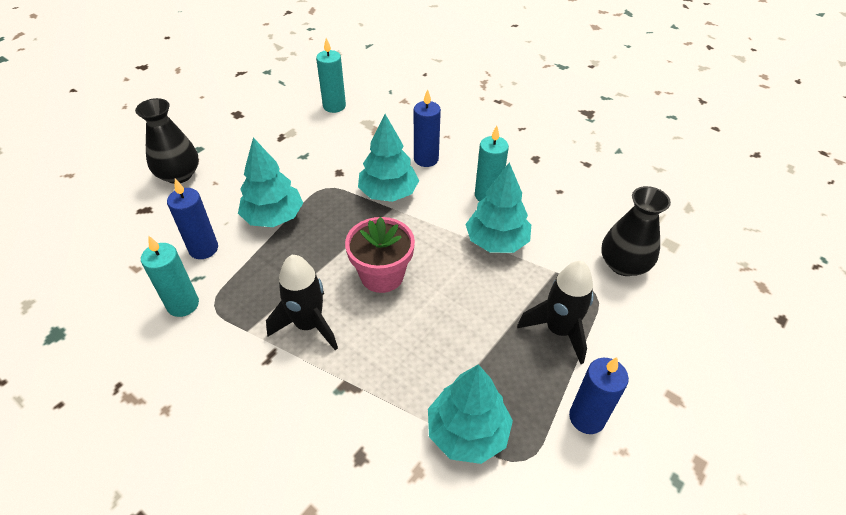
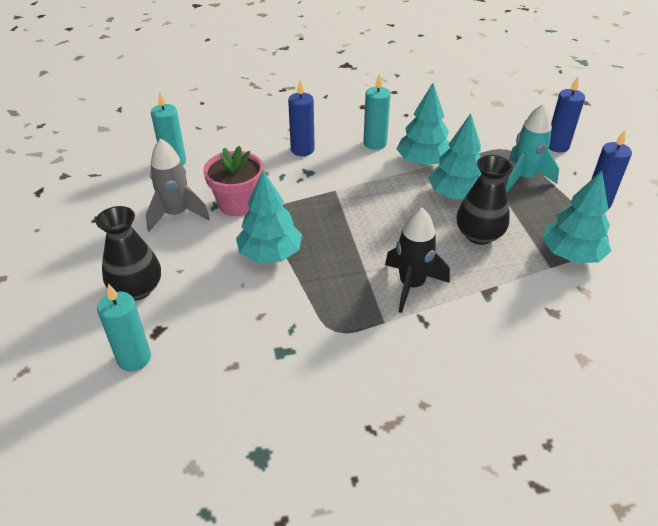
camera: 50 degrees left, 5 degrees down
turquoise candle [141,235,199,317] -> turquoise candle moved to [97,283,151,371]
blue candle [167,179,218,259] -> blue candle moved to [549,77,585,152]
pink flower pot [345,217,415,293] -> pink flower pot moved to [203,146,263,216]
turquoise tree [358,114,419,202] -> turquoise tree moved to [428,113,481,199]
black rocket [517,261,594,364] -> turquoise rocket [505,104,559,193]
black vase [602,186,671,276] -> black vase moved to [457,155,512,245]
none -> grey rocket [146,138,210,232]

